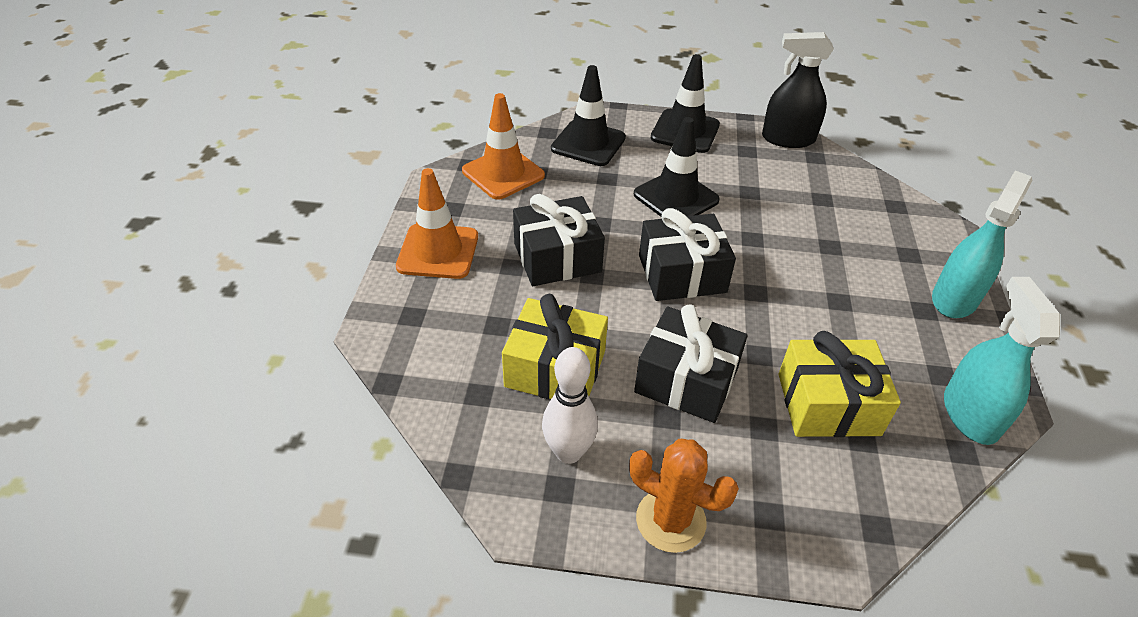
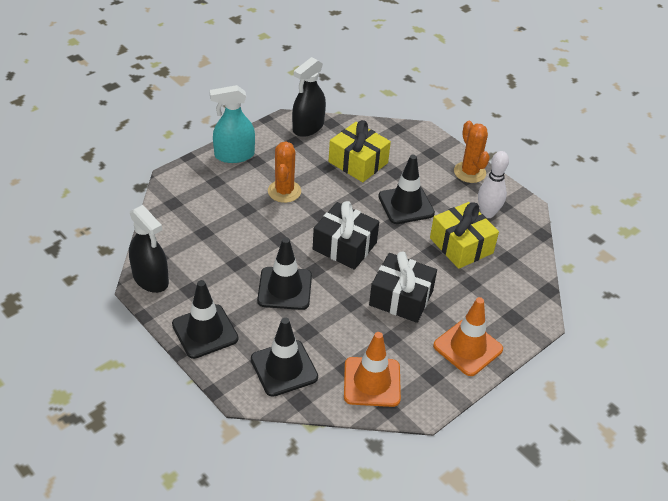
camera: 140 degrees left, 0 degrees up
black gift [634,304,747,423] -> black traffic cone [378,155,435,224]
turquoise spray bottle [944,277,1060,445] -> black spray bottle [292,57,326,137]
none -> orange cactus [268,141,301,203]

